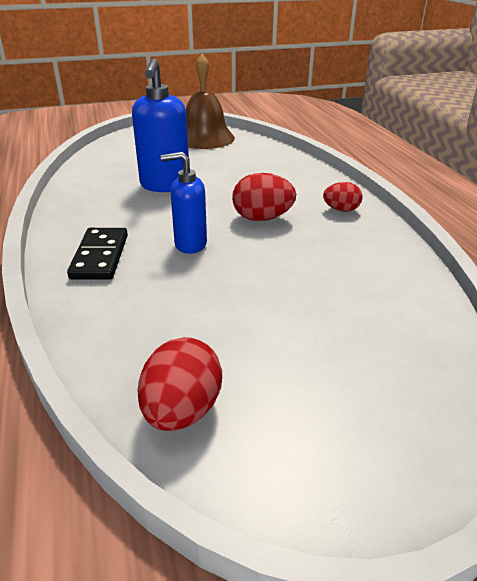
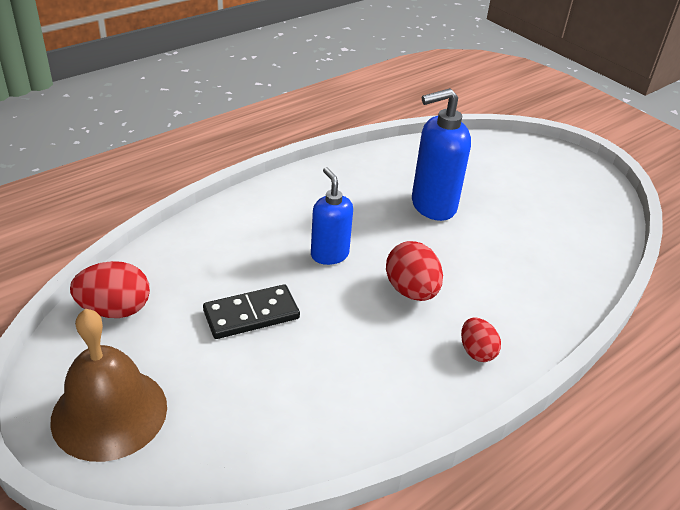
camera: 65 degrees right, 5 degrees up
black domino [67,228,128,280] -> black domino moved to [203,284,300,339]
brown bell [186,54,235,149] -> brown bell moved to [50,309,167,462]

